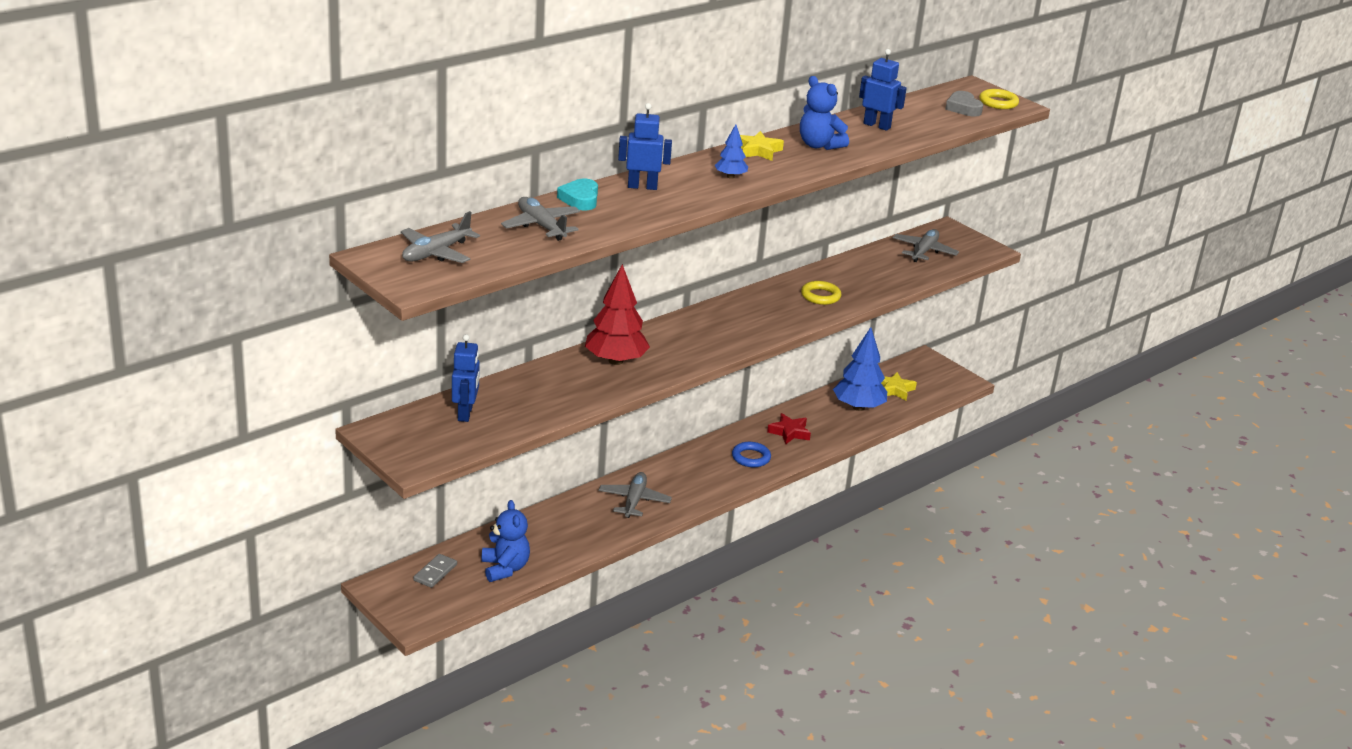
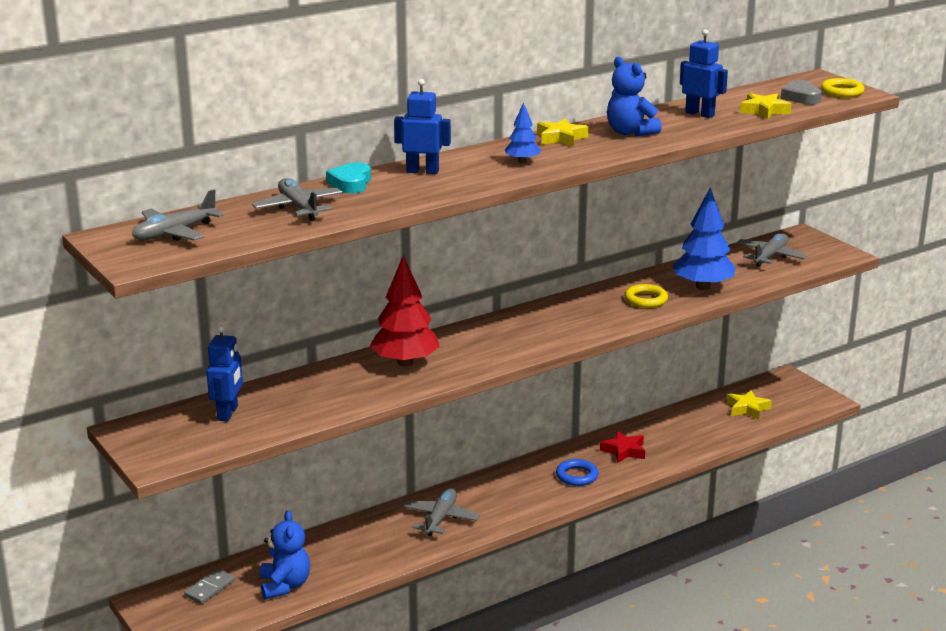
camera: 10 degrees right, 5 degrees down
blue tree [833,327,887,411] -> blue tree moved to [672,188,736,290]
none -> yellow star [740,93,791,119]

